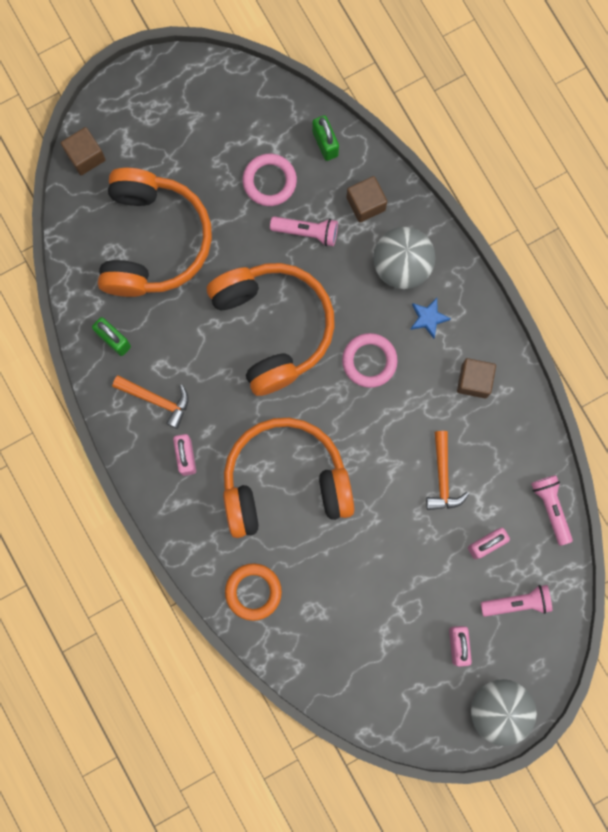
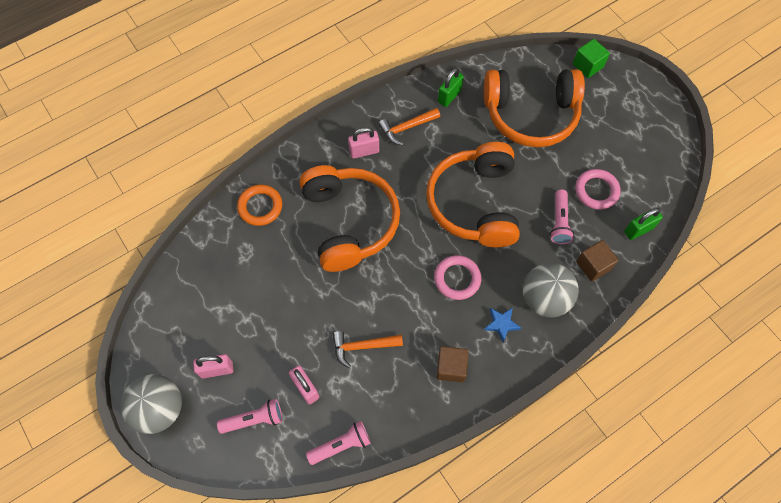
camera: 85 degrees right, 15 degrees down
brown cube [61,127,106,175] -> green cube [573,39,610,78]
orange hammer [112,375,189,429] -> orange hammer turned 45 degrees clockwise [378,108,440,145]
orange headphones [207,263,335,396] -> orange headphones turned 120 degrees clockwise [426,142,520,247]
pink flashlight [481,585,552,617] -> pink flashlight turned 90 degrees counterclockwise [217,399,282,434]

